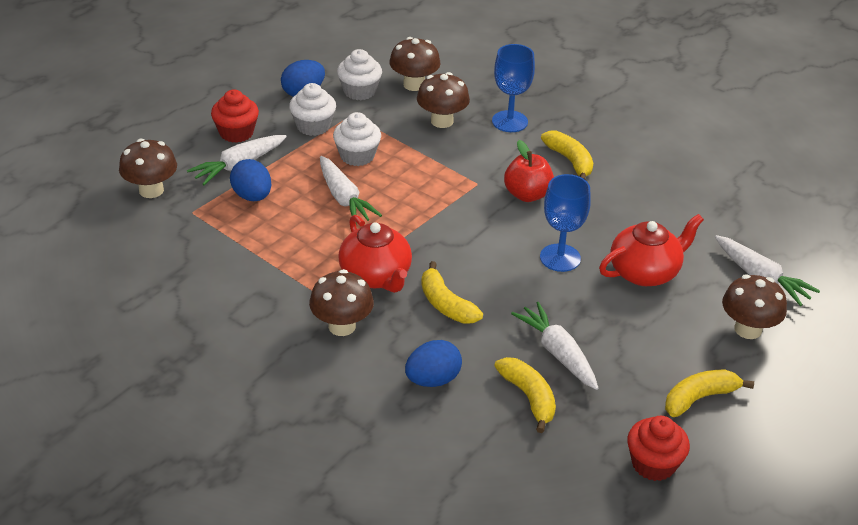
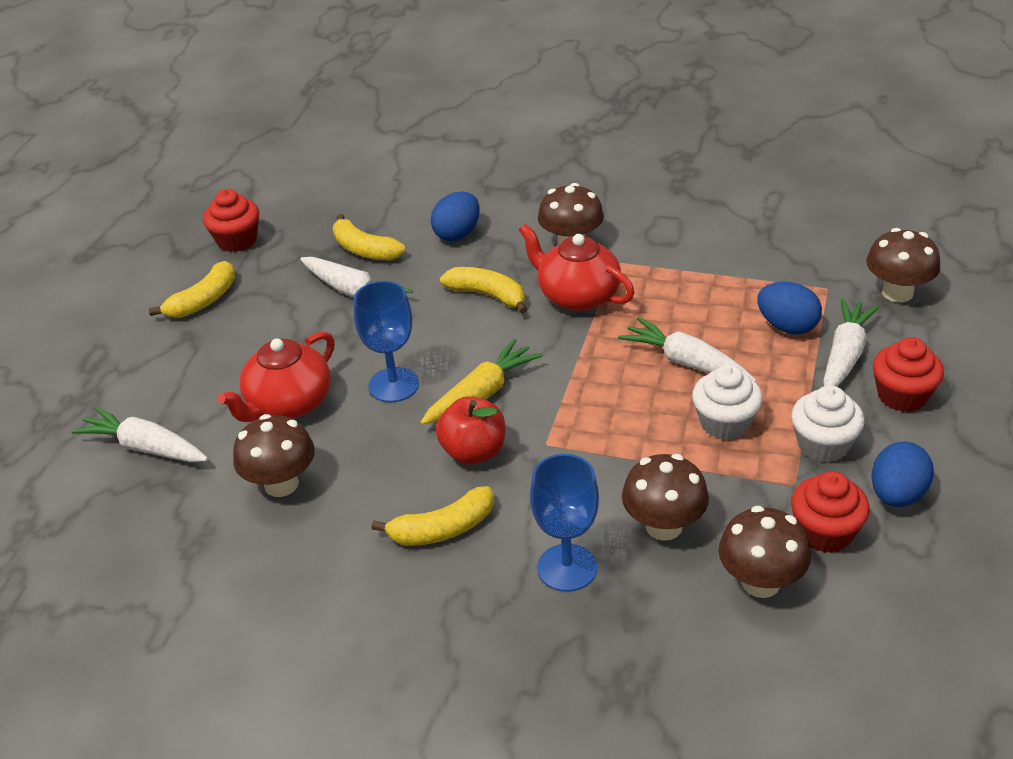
camera: 160 degrees right, 0 degrees up
white cupcake [337,49,382,100] -> red cupcake [791,471,870,553]
yellow banana [541,130,593,179] -> yellow banana turned 60 degrees counterclockwise [371,486,494,546]
brown mushroom [722,274,787,339] -> brown mushroom moved to [233,414,315,497]
none -> yellow carrot [421,339,543,424]

